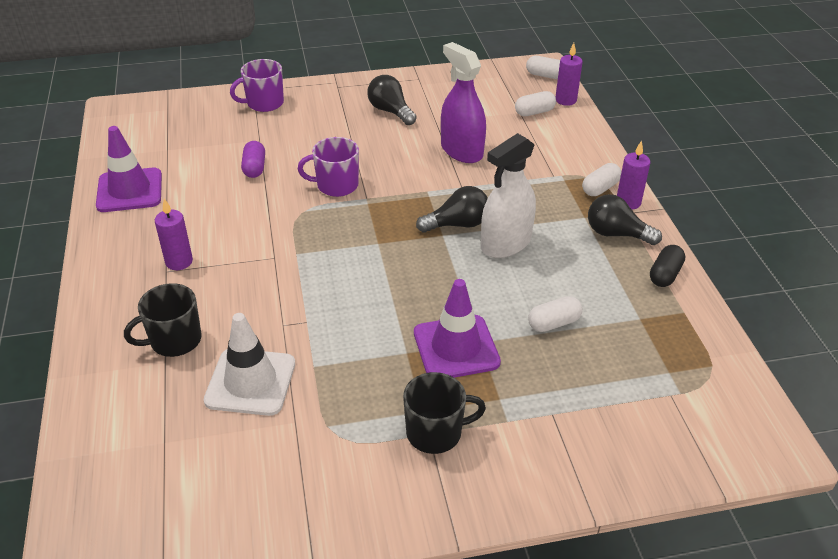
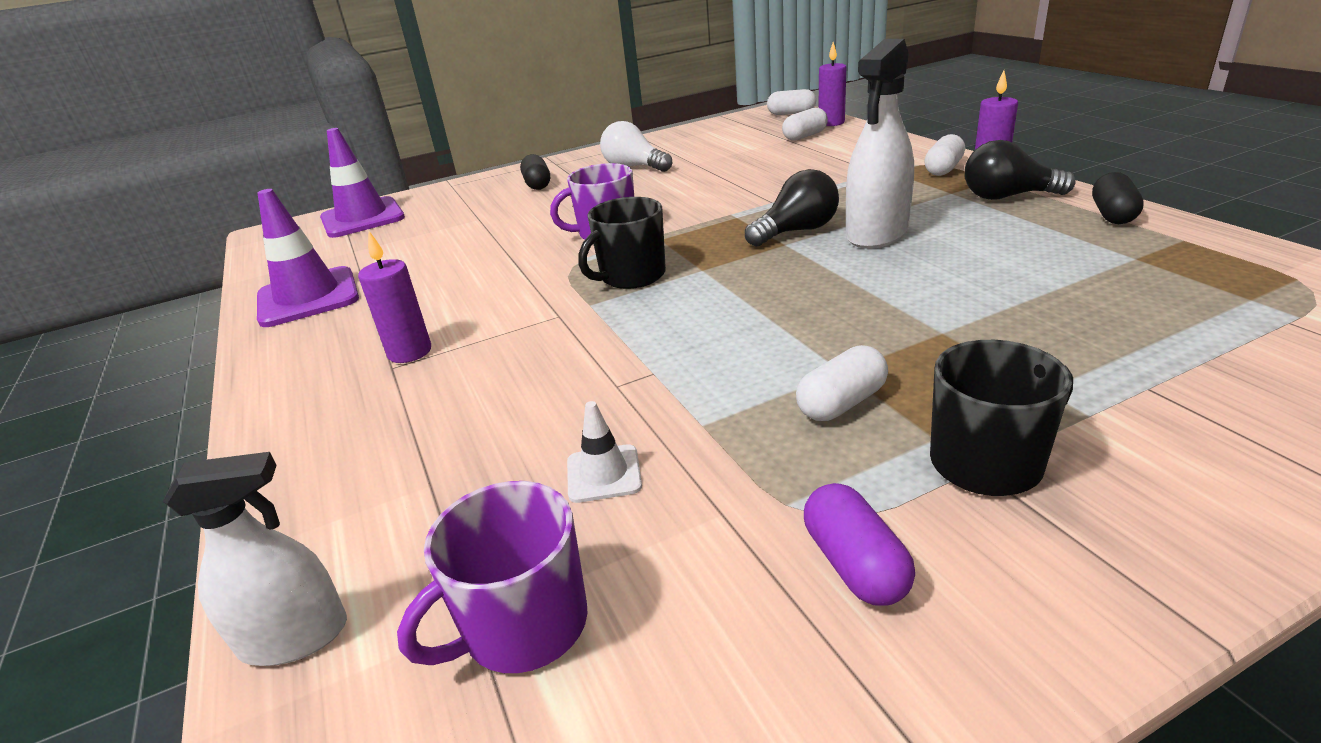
camera: 10 degrees left, 10 degrees down
black mug [124,283,201,357] -> black mug moved to [578,197,666,289]
white traffic cone [204,313,295,416] -> white traffic cone [567,401,642,503], size x0.49
purple mug [230,59,284,112] -> purple mug moved to [397,481,588,673]
purple capsule [241,141,265,178] -> purple capsule moved to [804,483,915,606]
black light bulb [367,75,417,125] -> white light bulb [600,121,672,172]
purple traffic cone [414,279,501,378] -> purple traffic cone moved to [320,128,405,238]
purple spray bottle [441,42,486,163] -> none
white capsule [528,296,583,332] -> white capsule moved to [796,345,888,421]
none -> white spray bottle [163,452,347,666]
none -> black capsule [520,154,550,190]

